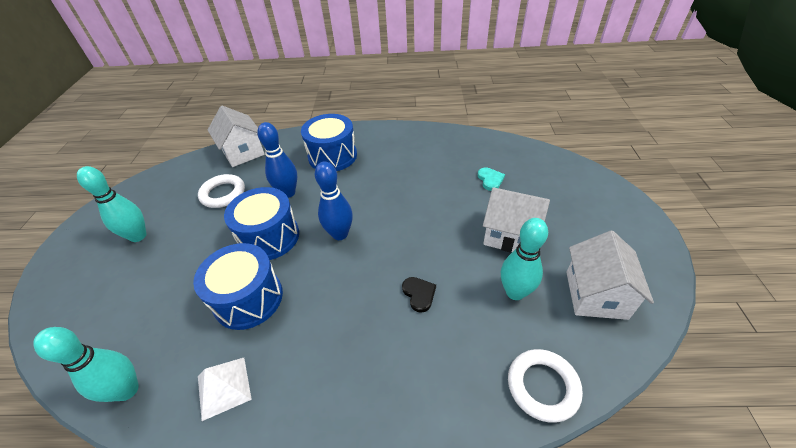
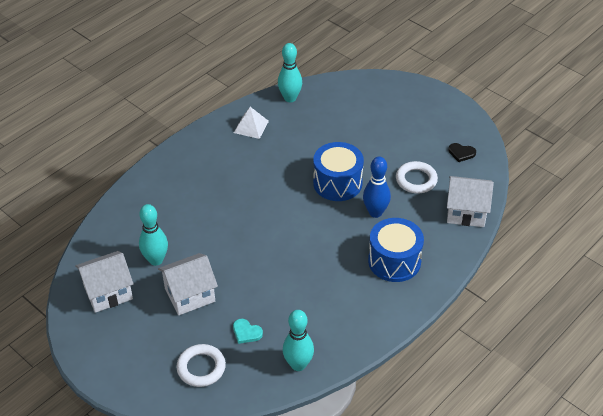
camera: 130 degrees right, 0 degrees up
turquoise bowling pin [77,166,147,242] -> turquoise bowling pin moved to [283,310,314,371]
blue drum [193,243,283,330] -> none
blue bowling pin [315,161,353,240] -> none
black heart [402,277,436,313] -> black heart moved to [448,143,476,162]
white ring [508,349,583,423] -> white ring moved to [176,344,226,387]
white house [566,231,654,320] -> white house turned 75 degrees counterclockwise [75,251,134,313]

